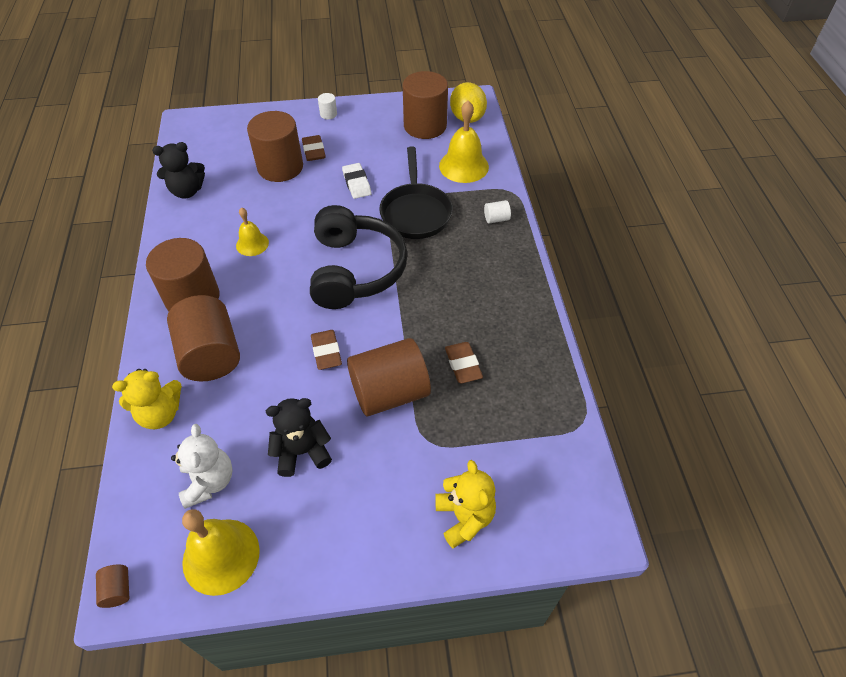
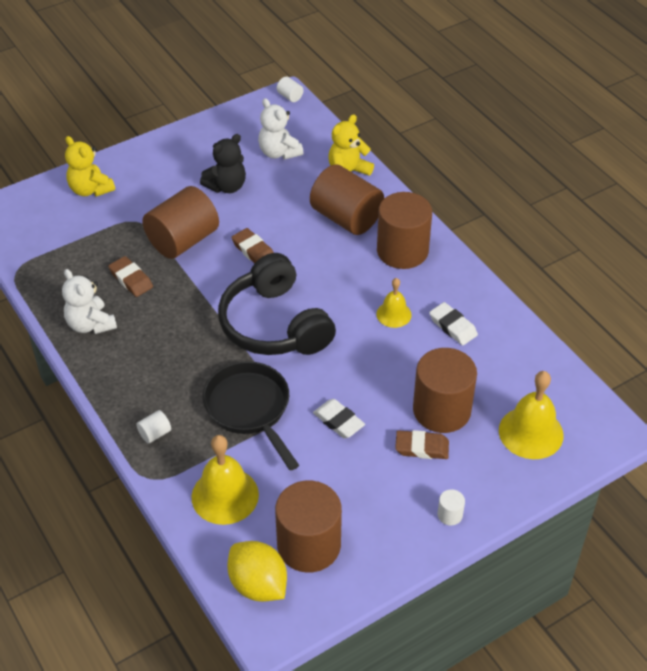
camera: 155 degrees right, 5 degrees down
brown cylinder [96,565,129,608] -> white cylinder [277,77,303,102]
black teddy bear [152,142,205,199] -> none
yellow bell [182,509,260,596] -> yellow bell moved to [499,371,564,459]
brown eraser [302,135,326,161] -> brown eraser turned 45 degrees counterclockwise [395,430,449,459]
none -> white teddy bear [62,269,117,334]
none -> white eraser [429,302,478,345]

